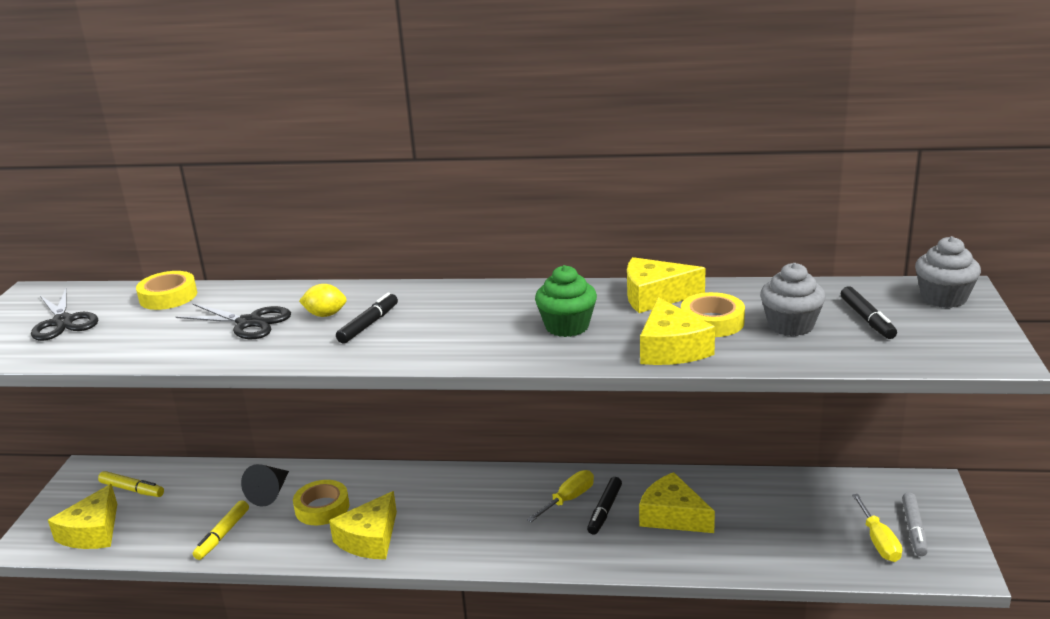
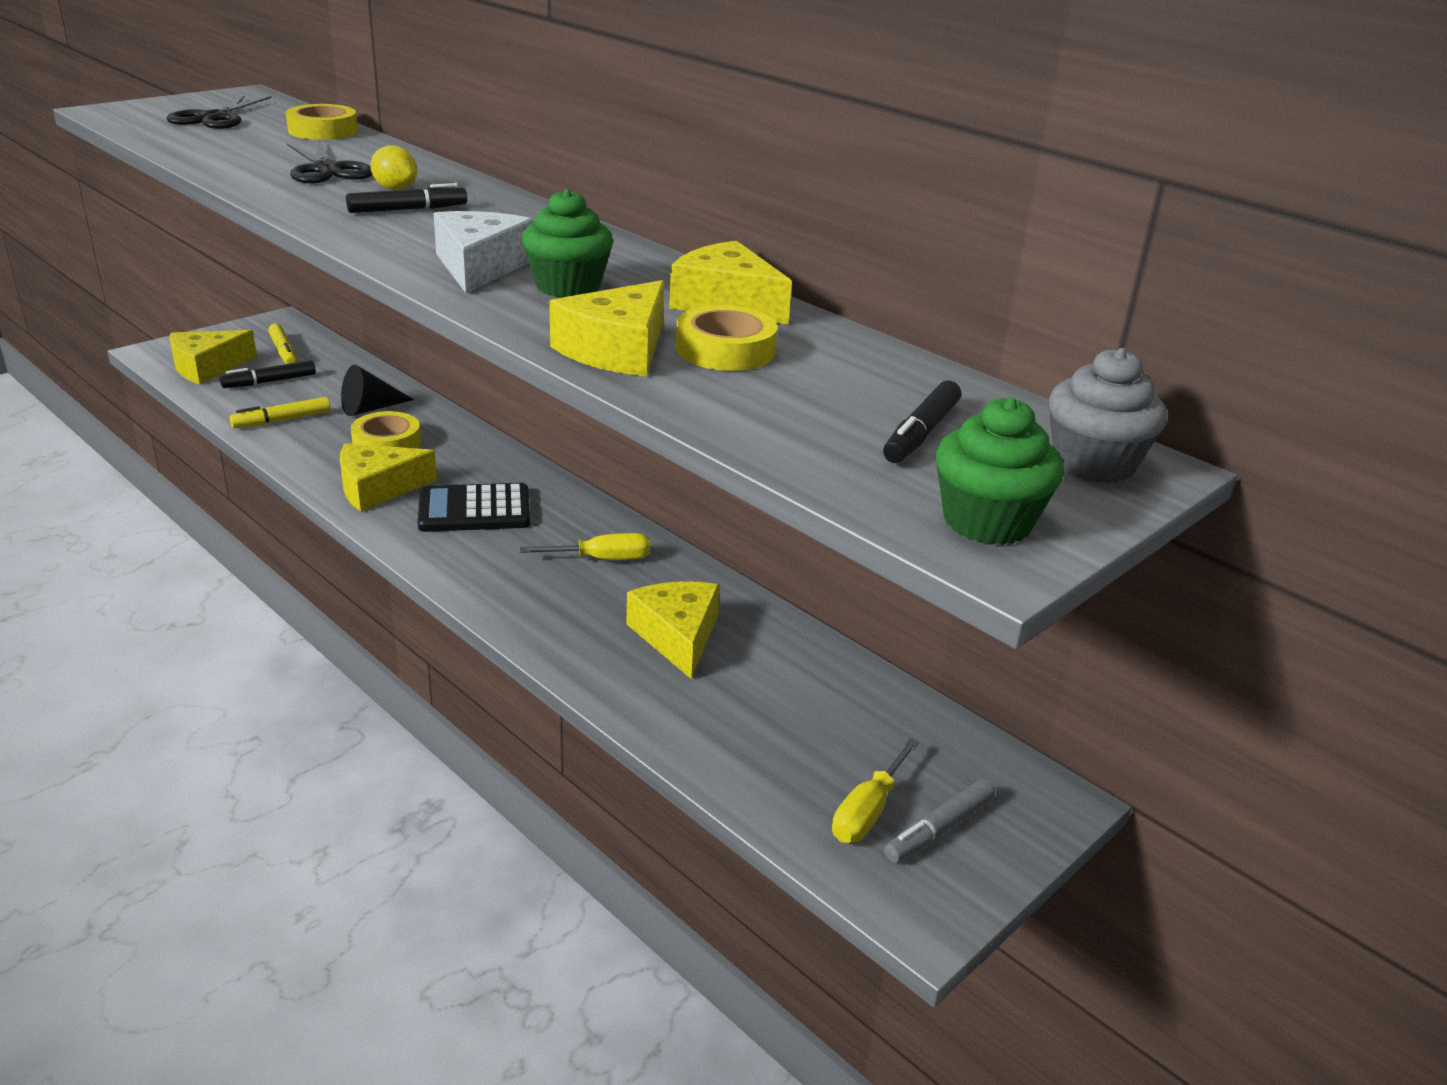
camera: 35 degrees right, 5 degrees up
black marker [587,477,622,535] -> black marker moved to [220,360,316,388]
grey cupcake [760,263,826,336] -> none
none -> black calculator [418,483,530,532]
none -> white cheese [433,211,534,293]
none -> green cupcake [936,397,1064,545]

